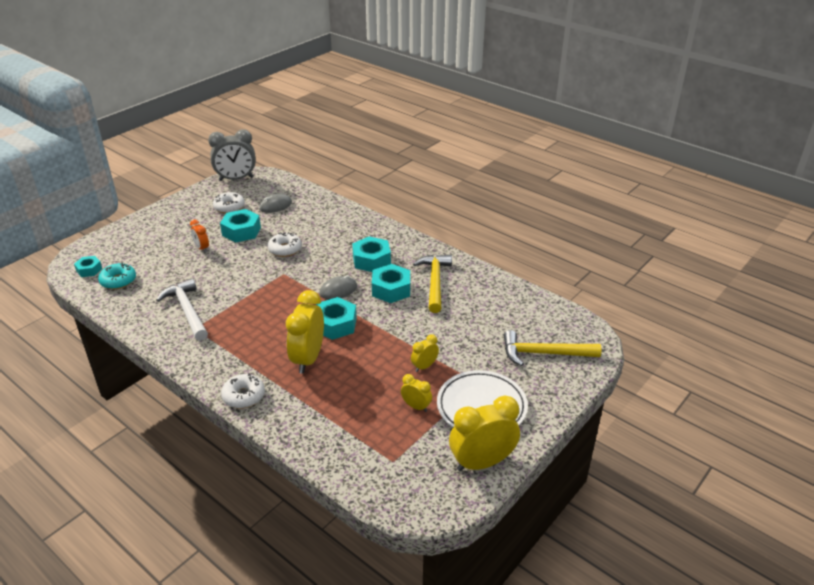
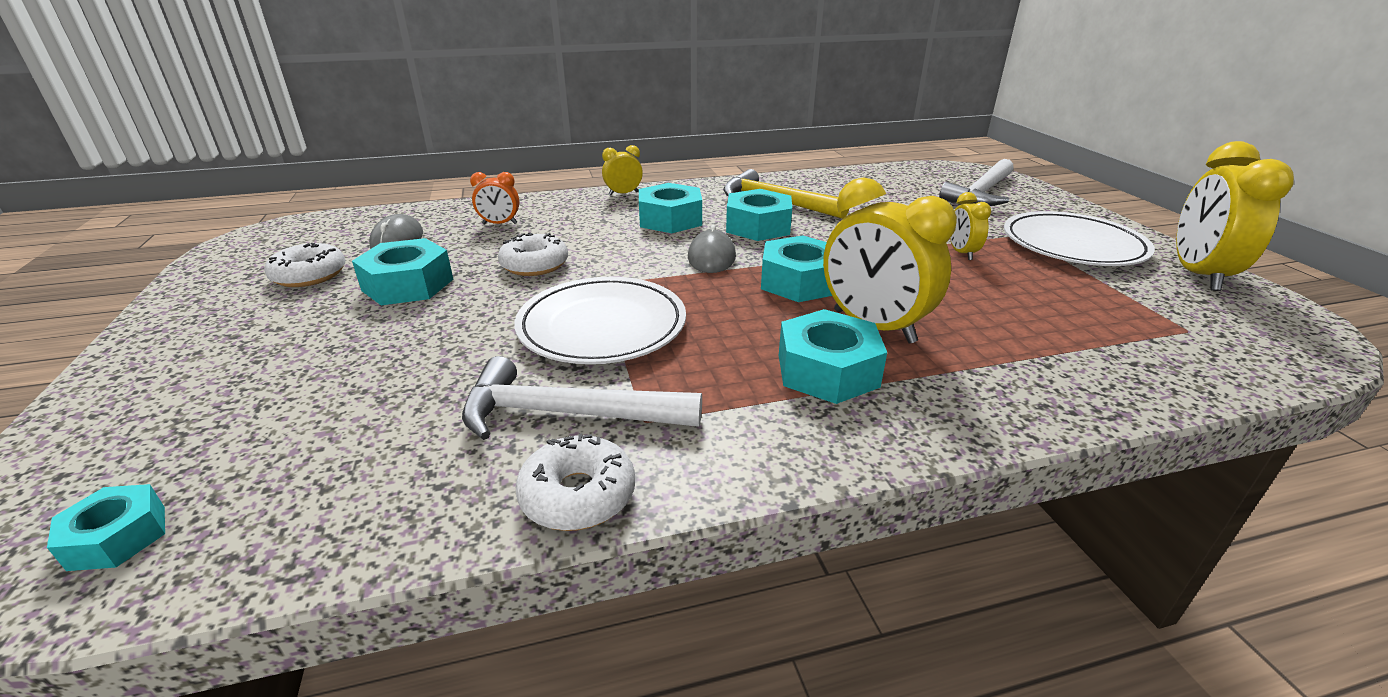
camera: 55 degrees left, 5 degrees down
turquoise donut [98,262,136,289] -> none
orange clock [190,220,209,252] -> orange clock moved to [470,172,519,224]
grey clock [208,129,256,181] -> none
white donut [221,373,265,408] -> white donut moved to [515,434,635,531]
yellow clock [401,374,432,412] -> yellow clock moved to [602,145,643,196]
yellow hammer [504,330,601,366] -> white hammer [939,159,1014,206]
none -> white plate [514,277,686,364]
none -> turquoise nut [779,309,887,404]

